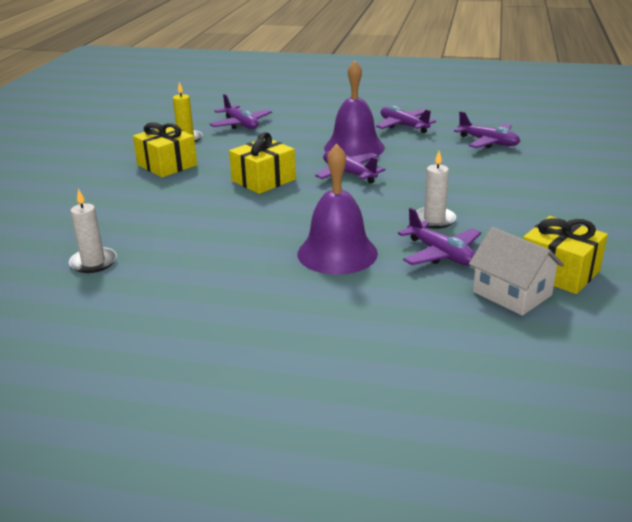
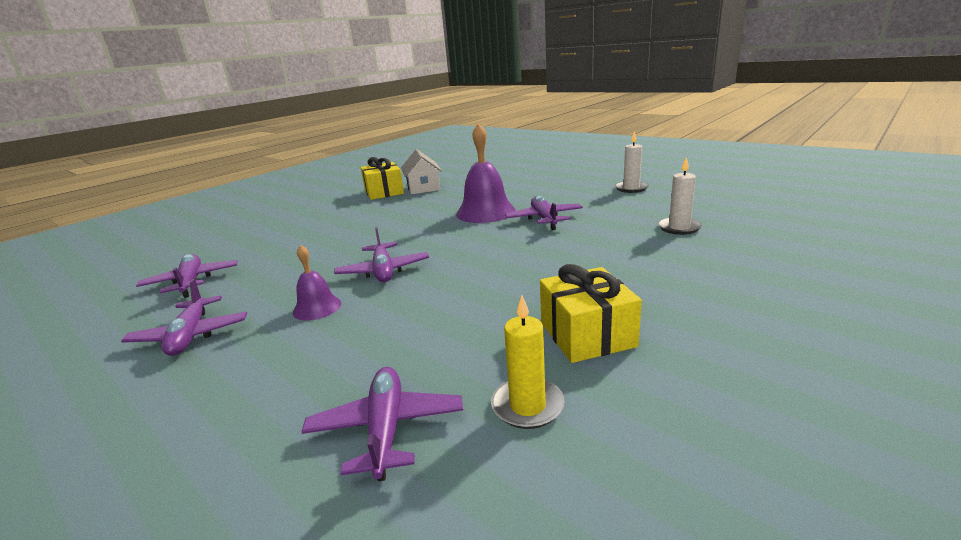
camera: 150 degrees left, 5 degrees down
yellow gift [229,132,296,194] -> none
purple bell [324,61,385,157] -> purple bell [293,245,341,321], size x0.55
purple plane [398,207,481,266] -> purple plane moved to [505,195,583,230]
white candle [416,151,456,229] -> white candle moved to [615,131,649,193]

